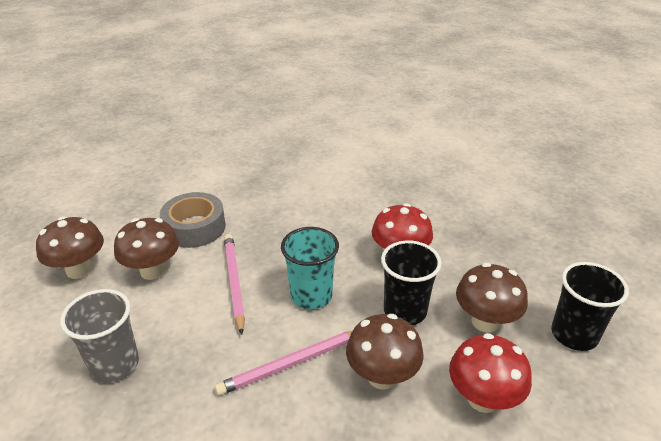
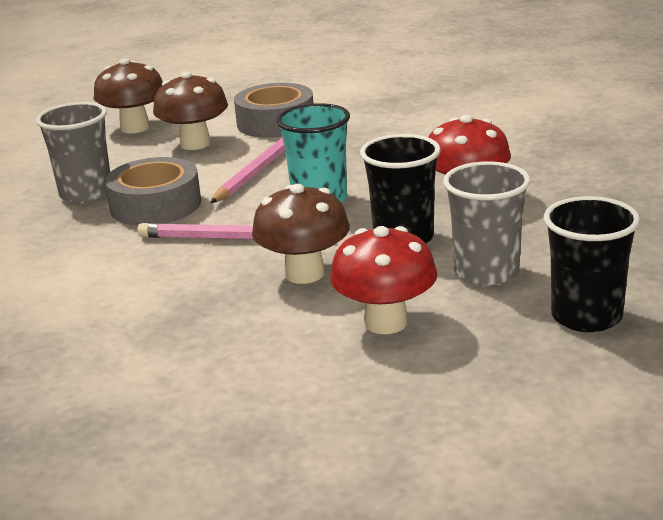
camera: 40 degrees right, 10 degrees down
brown mushroom [456,263,528,333] -> grey cup [443,161,530,286]
none -> grey tape [105,157,201,226]

